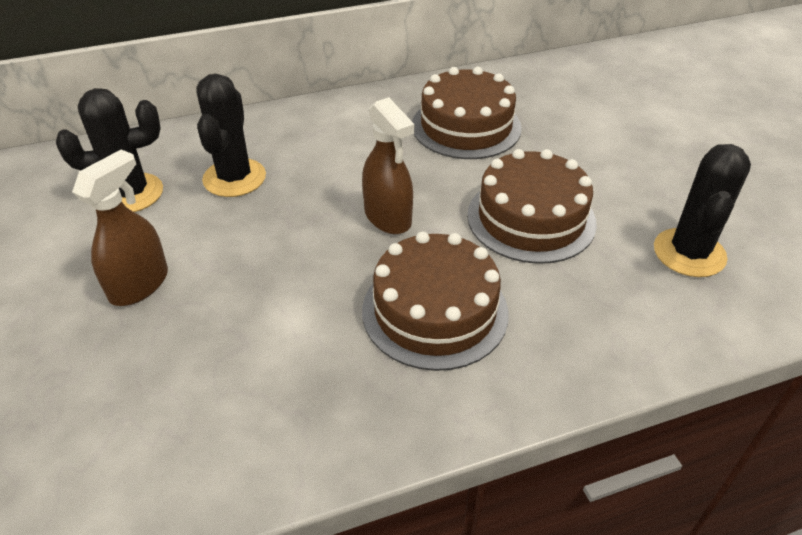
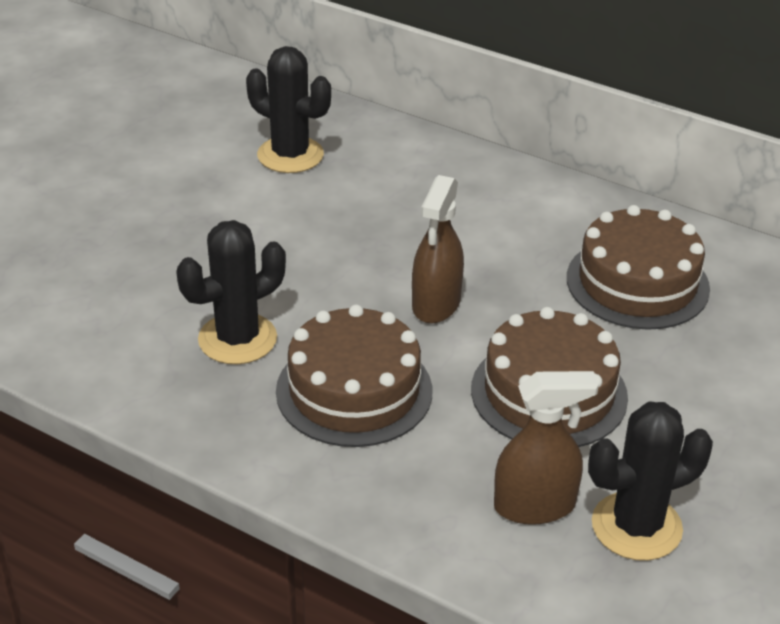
camera: 50 degrees right, 5 degrees down
brown spray bottle [72,149,168,306] -> brown spray bottle moved to [494,371,599,525]
black cactus [196,73,266,197] -> black cactus moved to [176,220,286,364]

